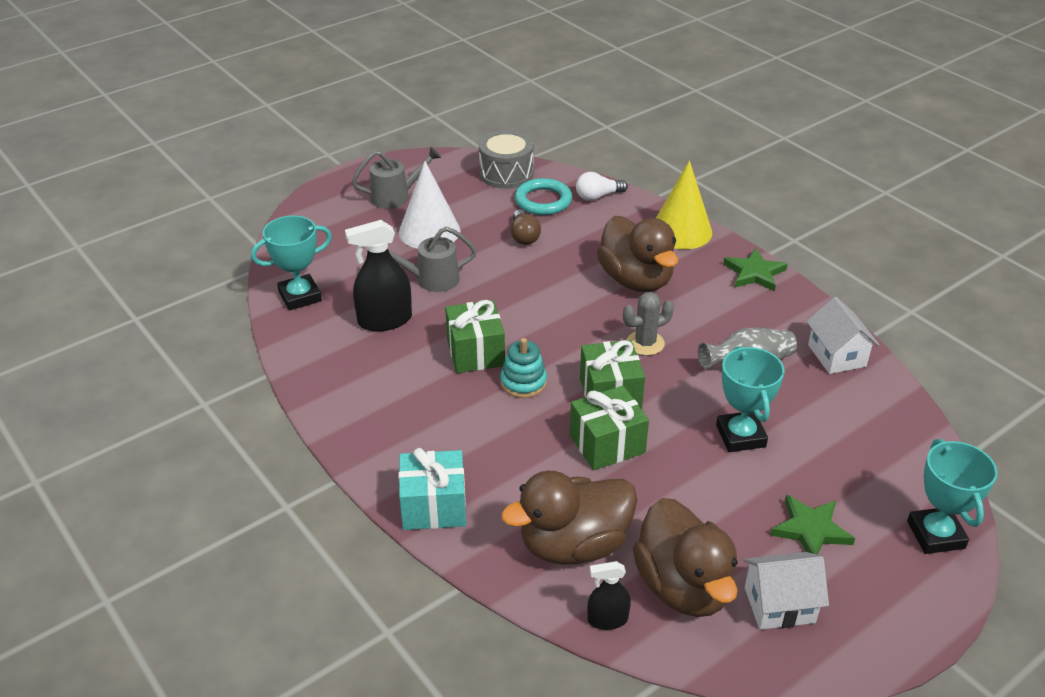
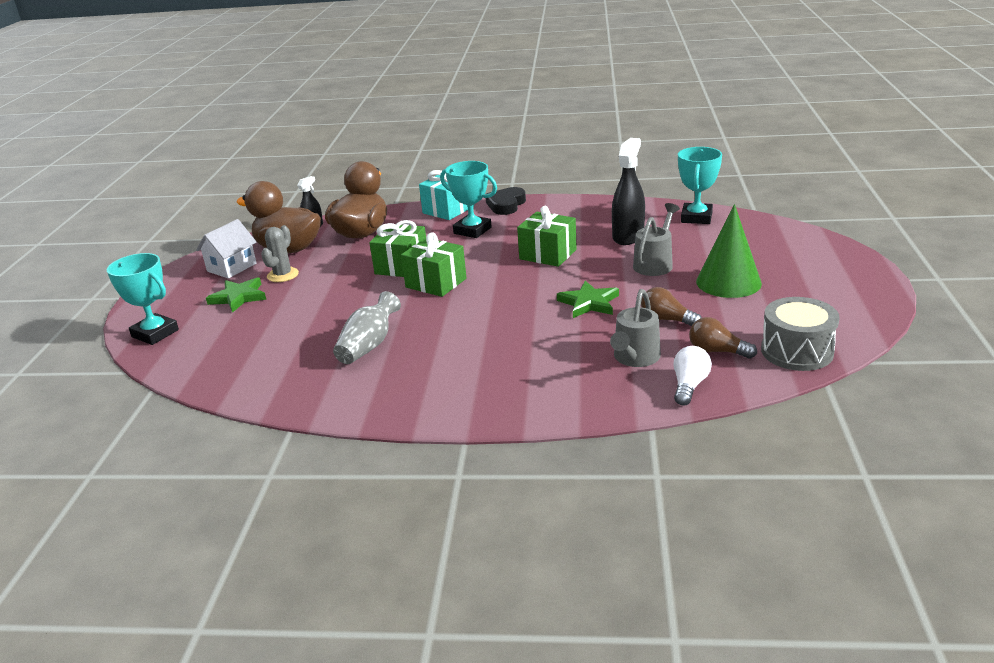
camera: 135 degrees right, 10 degrees down
grey watering can [352,147,441,209] -> grey watering can moved to [610,289,661,367]
white cone [399,161,460,249] -> green cone [696,204,762,298]
turquoise stacking toy [500,338,547,398] -> none
turquoise ring [515,178,572,215] -> brown light bulb [689,317,757,359]
brown duck [597,216,678,292] -> none
grey cactus [623,292,674,356] -> grey cactus moved to [261,225,299,282]
yellow cone [656,160,712,249] -> none
turquoise trophy [716,346,785,452] -> turquoise trophy moved to [440,161,497,238]
green star [723,248,788,292] -> green star moved to [557,281,619,318]
white house [806,297,879,374] -> none
none -> black heart [486,187,526,215]

